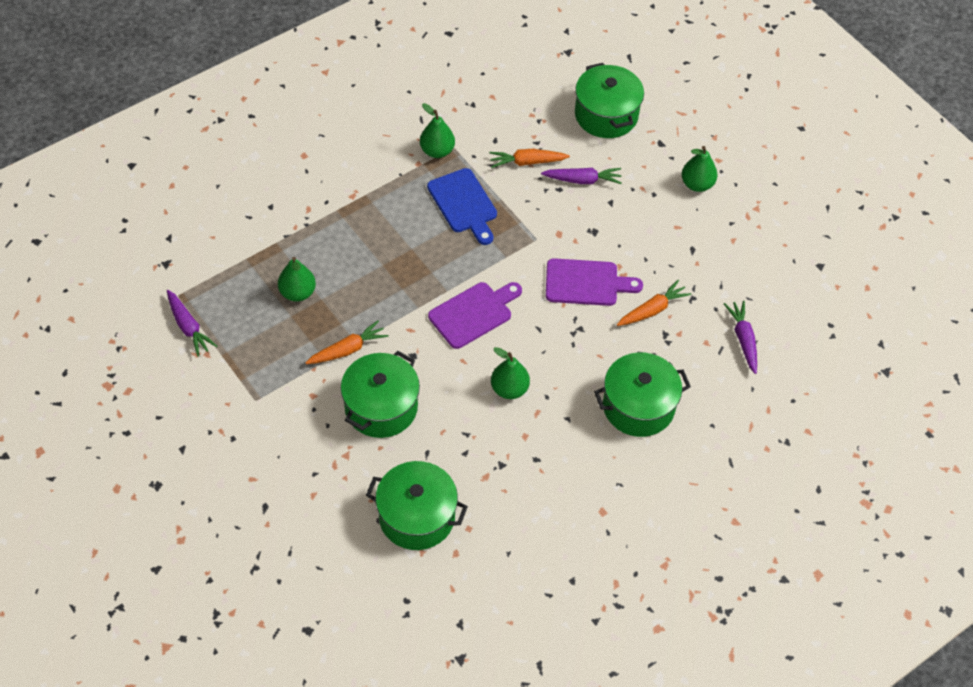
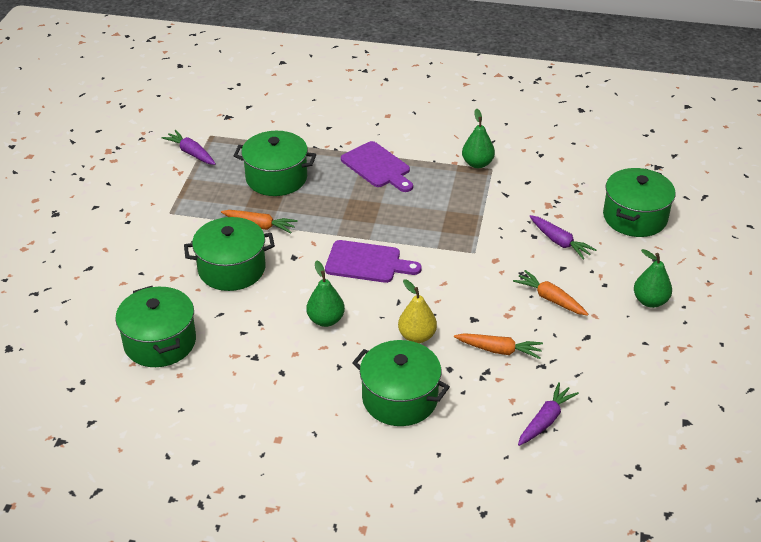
camera: 50 degrees right, 15 degrees down
purple carrot [167,290,217,357] -> purple carrot turned 120 degrees clockwise [161,130,216,165]
green pear [278,257,316,302] -> green pot [234,131,316,196]
blue cutting board [427,168,497,245] -> none
orange carrot [489,149,570,168] -> orange carrot moved to [513,270,589,316]
purple cutting board [546,258,643,306] -> purple cutting board moved to [341,141,413,192]
none -> yellow pear [398,279,437,343]

